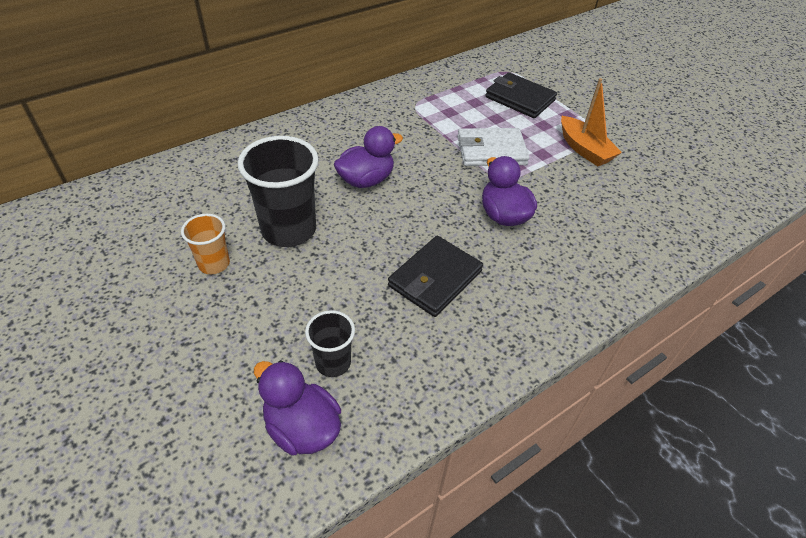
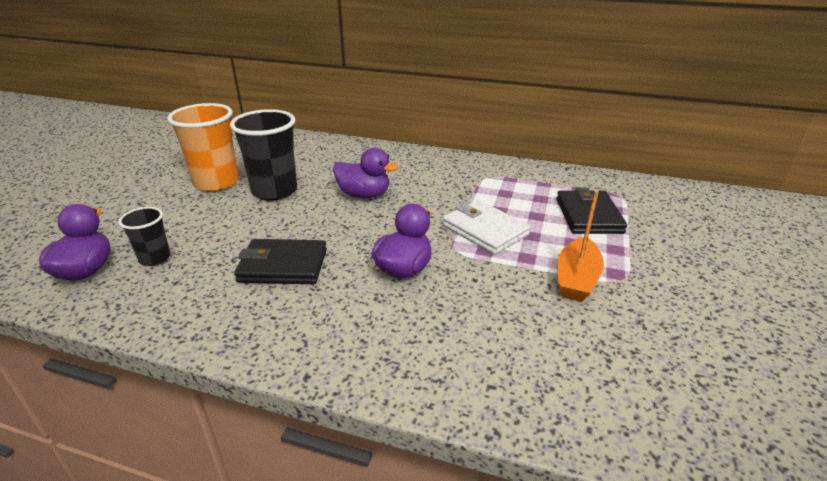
camera: 55 degrees right, 15 degrees down
orange cup [181,214,230,274] -> orange cup [167,103,239,192], size x1.86

